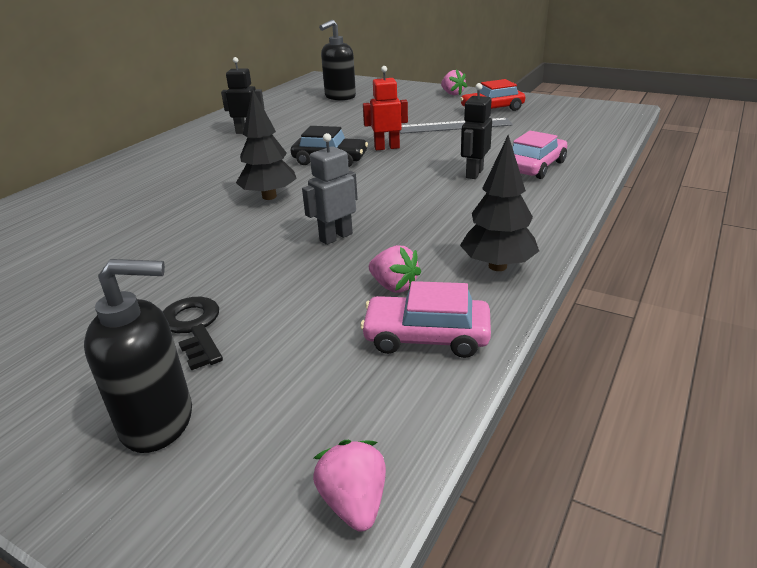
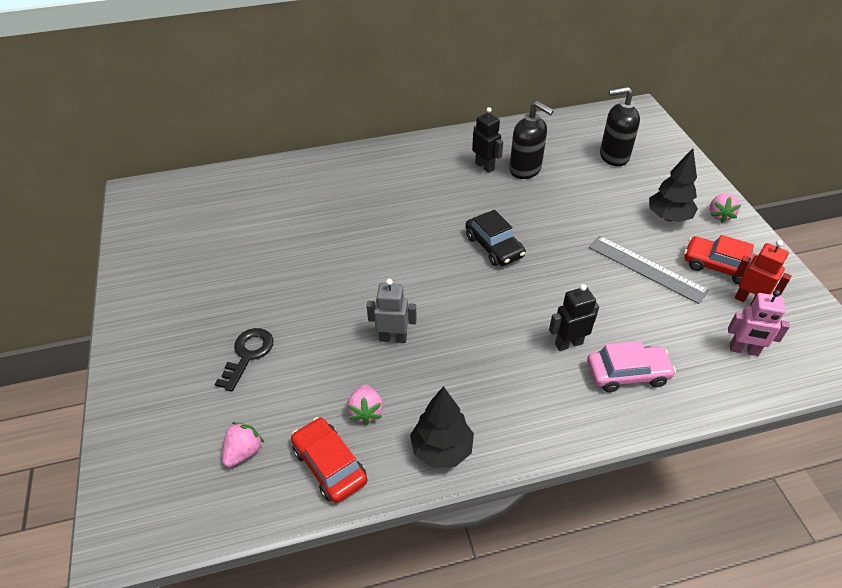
camera: 45 degrees right, 15 degrees up
black soap dispenser [84,259,192,453] -> black soap dispenser moved to [509,101,554,179]
black tree [236,90,297,200] -> black tree moved to [649,148,698,222]
pink strawberry [313,440,386,531] -> pink strawberry moved to [222,422,264,467]
pink car [360,281,491,358] -> red car [291,417,367,503]
red robot [363,66,408,150] -> red robot moved to [735,240,792,306]
none -> pink robot [728,290,790,356]

